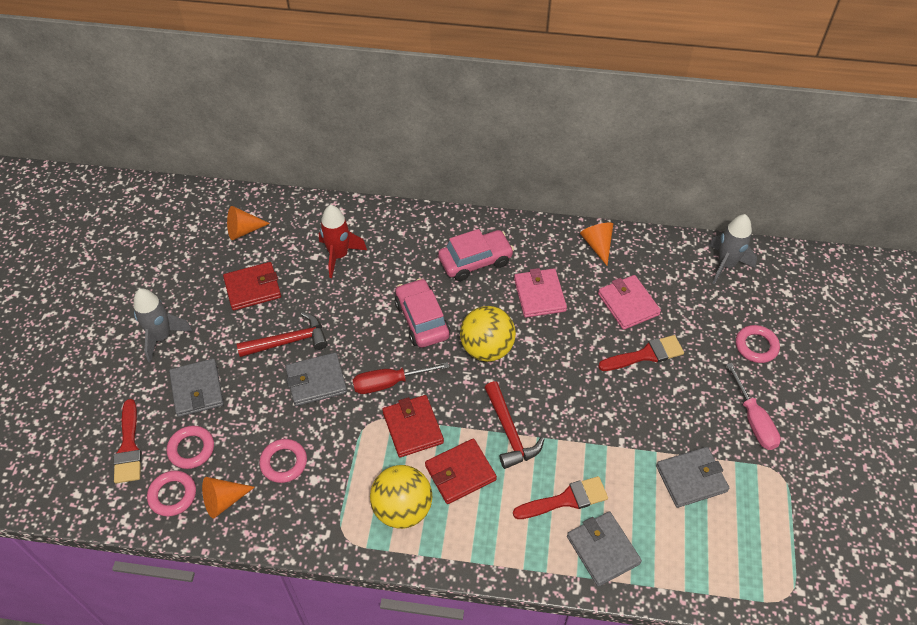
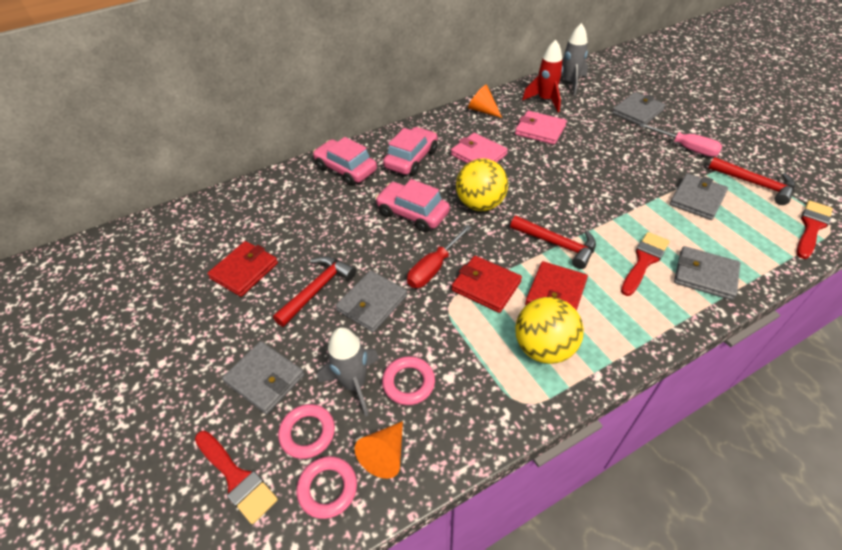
camera: 35 degrees left, 5 degrees down
grey rocket [133,289,193,363] -> grey rocket moved to [317,327,379,417]
orange cone [227,206,270,240] -> none
red rocket [319,205,367,278] -> red rocket moved to [522,40,563,112]
red brush [598,335,684,371] -> red brush moved to [797,200,833,259]
pink ring [736,325,780,363] -> grey wallet [612,92,666,125]
none -> pink car [313,137,377,186]
none -> red hammer [708,157,795,205]

